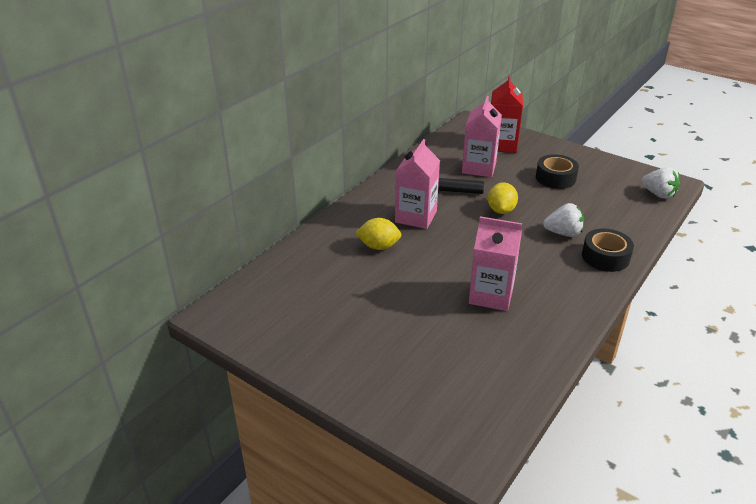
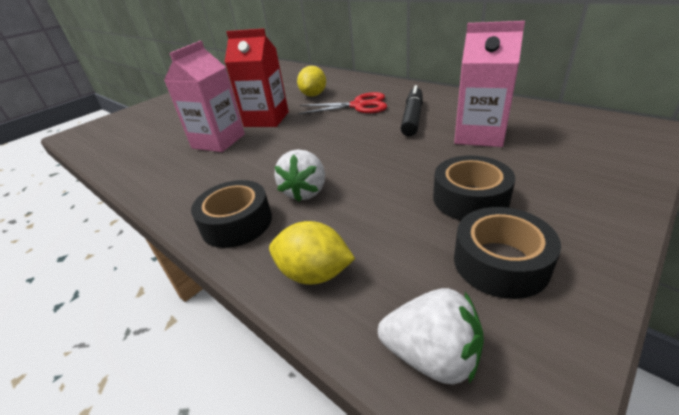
camera: 100 degrees right, 0 degrees up
pink carton [395,139,440,229] -> red scissors [298,92,387,114]
yellow lemon [488,182,518,214] -> yellow lemon moved to [269,221,355,285]
red carton [491,76,523,153] -> red carton moved to [225,28,289,127]
white strawberry [641,167,680,199] -> white strawberry turned 120 degrees counterclockwise [378,288,484,385]
none -> black tape [454,207,561,299]

